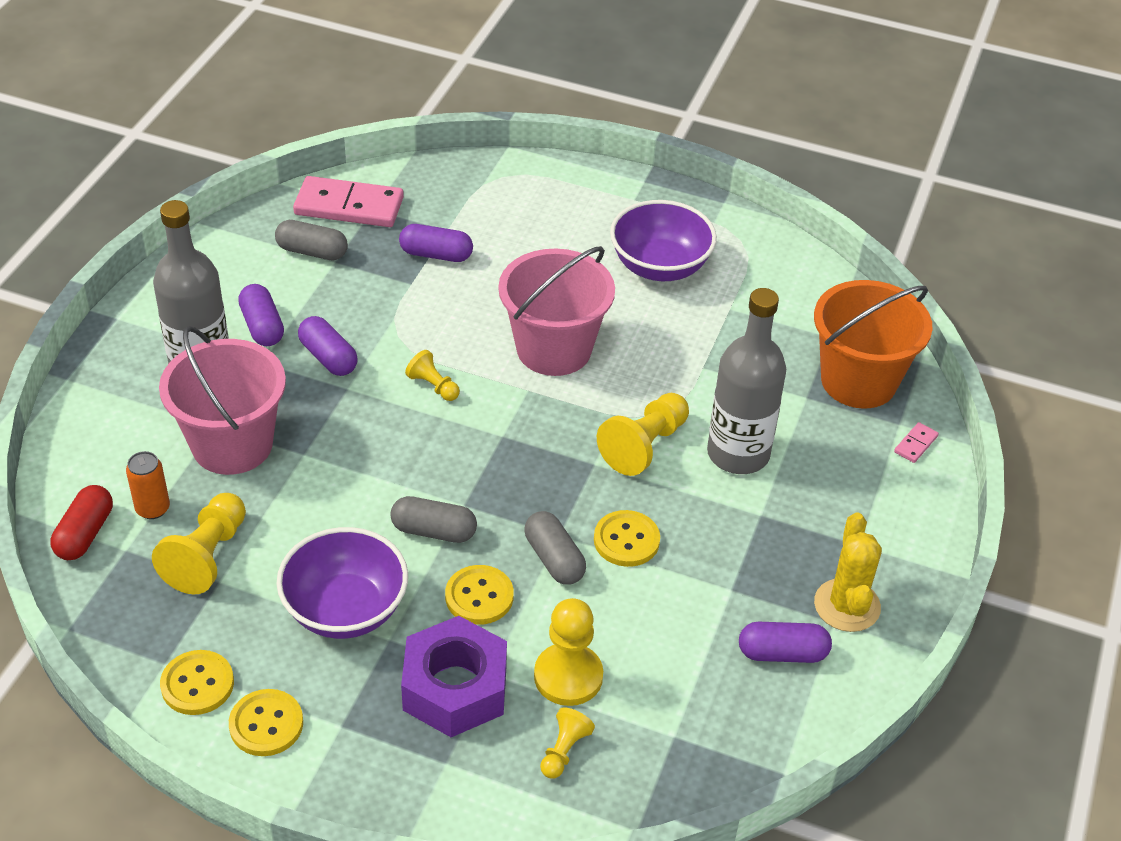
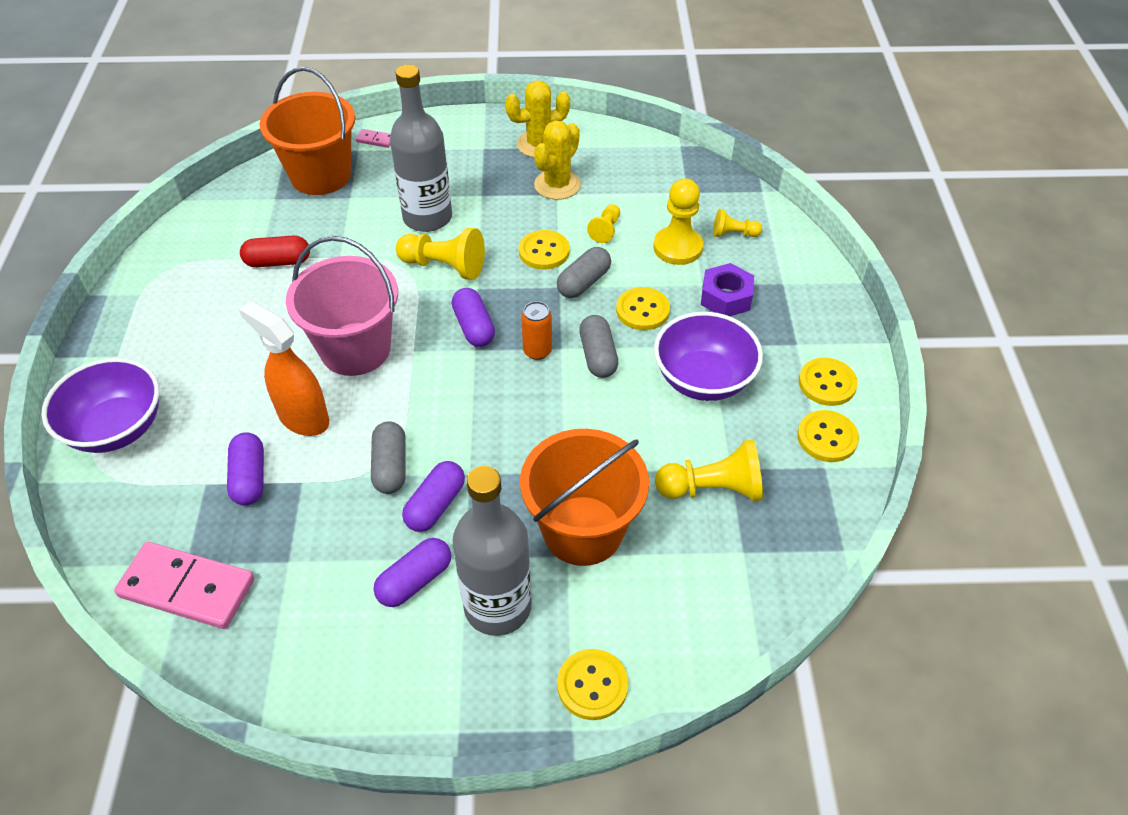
camera: 110 degrees left, 5 degrees up
red capsule [50,485,113,560] -> red capsule moved to [240,236,310,267]
orange can [126,451,170,519] -> orange can moved to [521,301,552,360]
pink bucket [159,326,286,475] -> orange bucket [520,429,649,566]
grey capsule [275,220,348,260] -> grey capsule moved to [371,421,406,494]
pink domino [293,176,404,227] -> pink domino turned 60 degrees counterclockwise [114,542,254,629]
purple nut [401,616,507,737] -> purple nut [701,263,754,316], size x0.66
yellow pawn [405,350,460,401] -> yellow pawn moved to [587,204,620,243]
purple bowl [610,200,717,281] -> purple bowl moved to [42,358,159,453]
purple capsule [739,622,832,663] -> purple capsule moved to [452,288,495,347]
none -> orange spray bottle [239,301,329,436]
none -> yellow cactus [534,120,581,200]
none -> yellow button [557,649,629,720]

